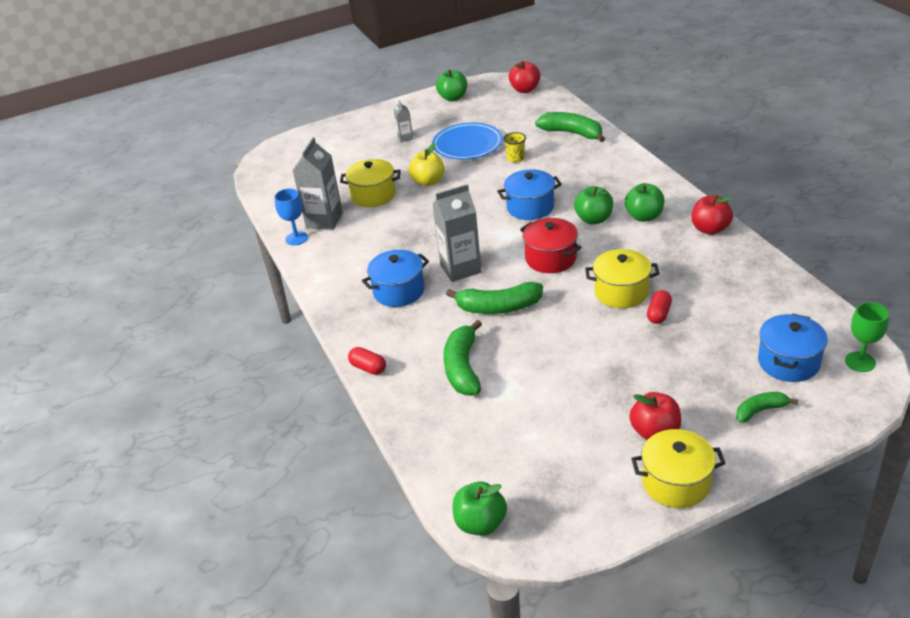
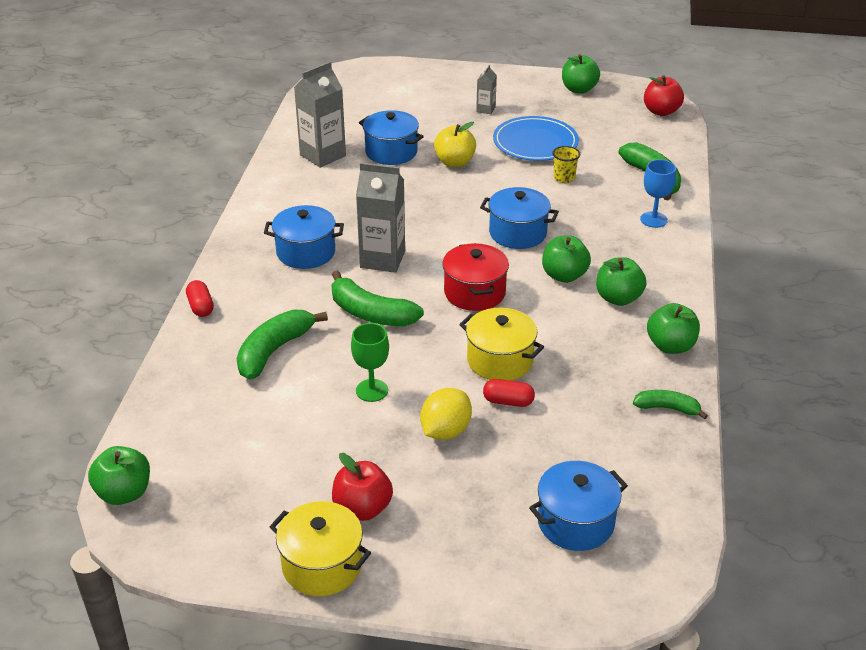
camera: 30 degrees right, 0 degrees up
blue goblet [274,188,308,245] -> blue goblet moved to [640,159,676,228]
yellow pot [340,159,401,207] -> blue pot [359,110,424,165]
red capsule [647,290,672,324] -> red capsule turned 45 degrees clockwise [483,379,535,407]
red apple [692,195,733,235] -> green apple [647,303,700,354]
green banana [736,392,798,423] -> green banana moved to [633,390,708,420]
green goblet [845,302,889,372] -> green goblet moved to [351,323,389,402]
none -> yellow lemon [420,388,472,440]

